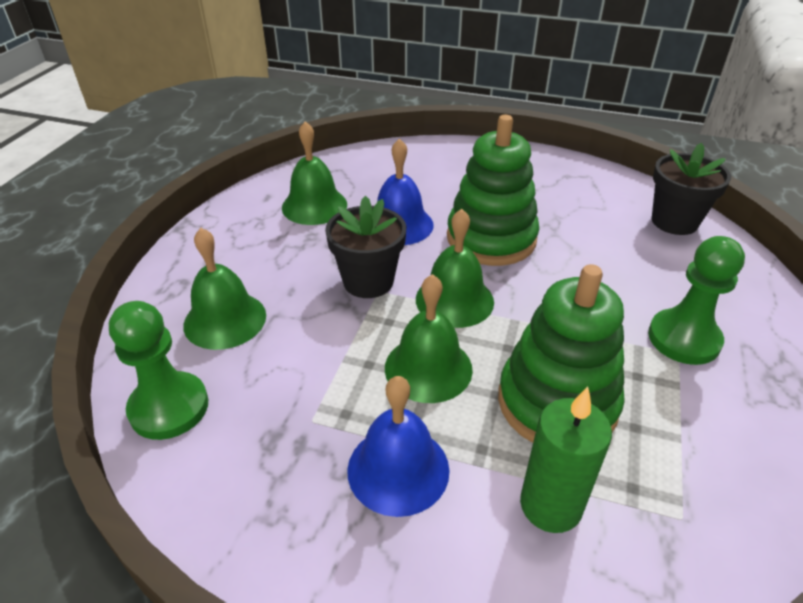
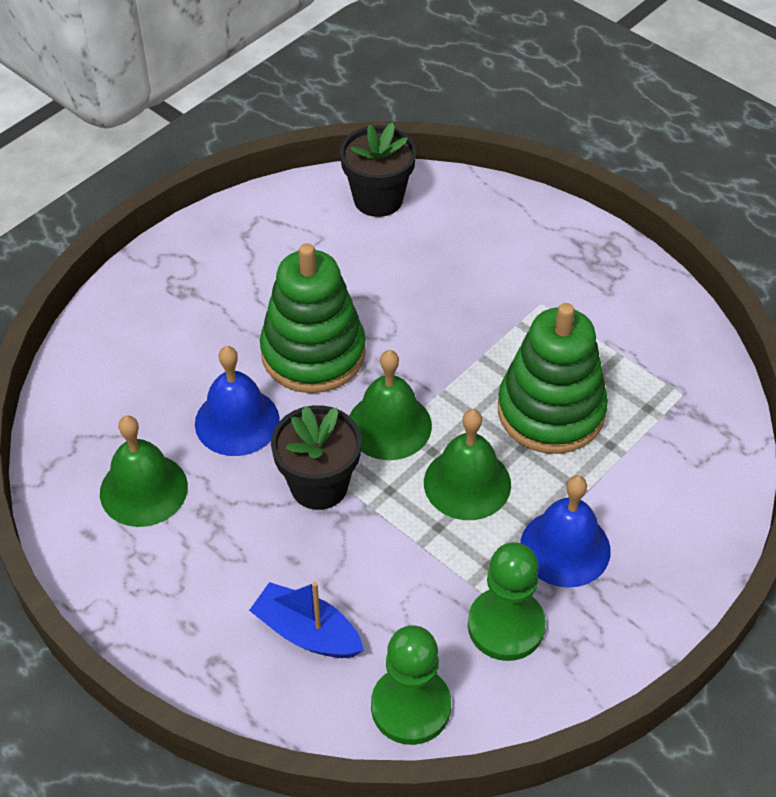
camera: 65 degrees left, 10 degrees up
green bell [183,228,266,350] -> blue boat [249,582,364,658]
green candle [520,387,612,533] -> none
green pawn [648,236,745,365] -> green pawn moved to [468,542,546,661]

